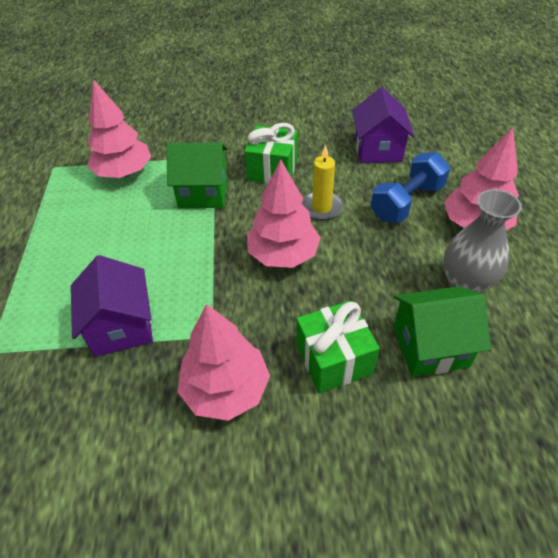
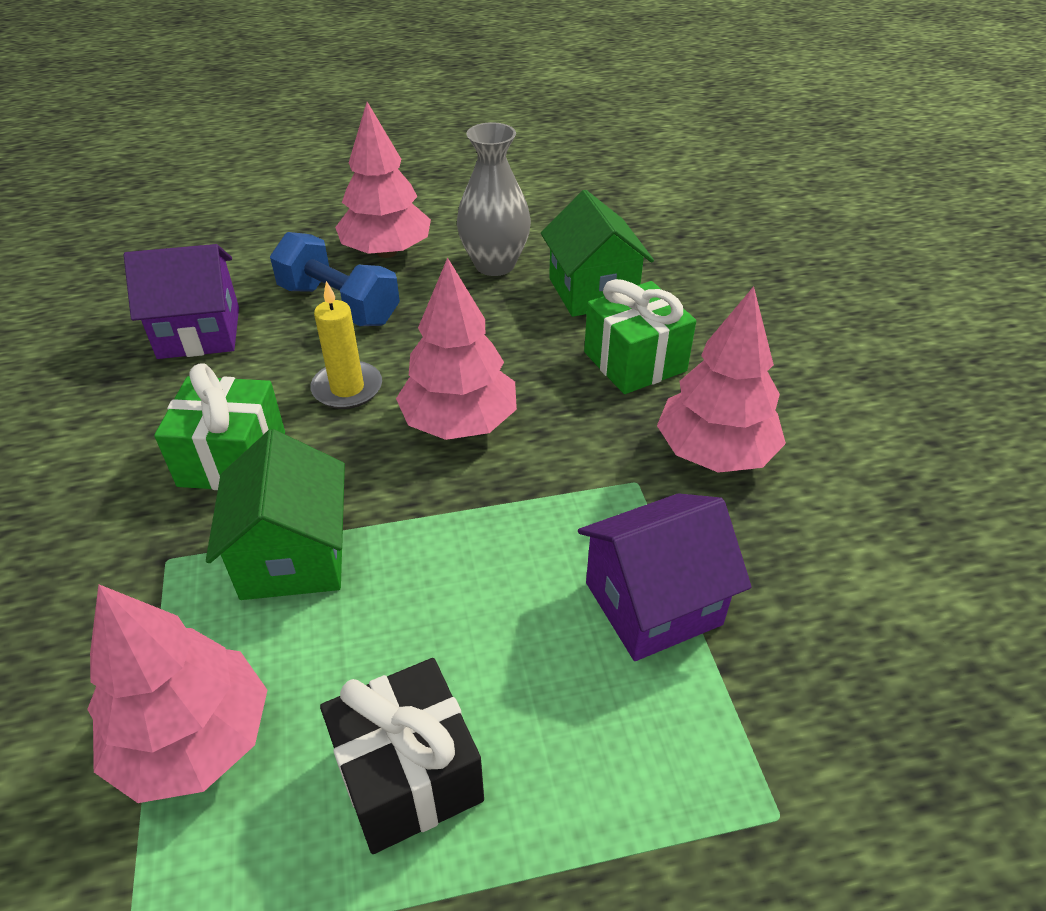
camera: 100 degrees left, 5 degrees down
none -> black gift [320,658,484,854]

